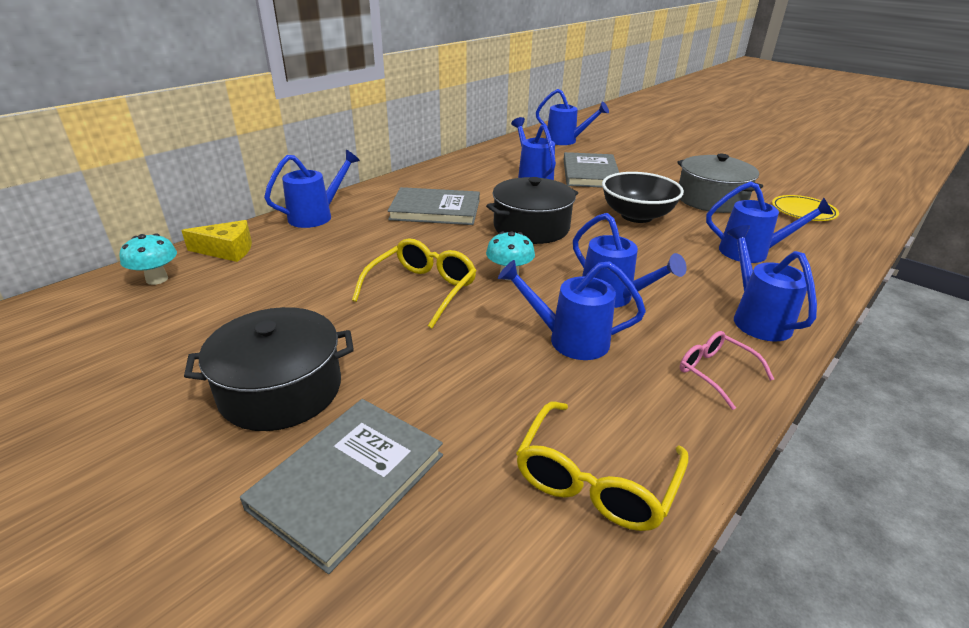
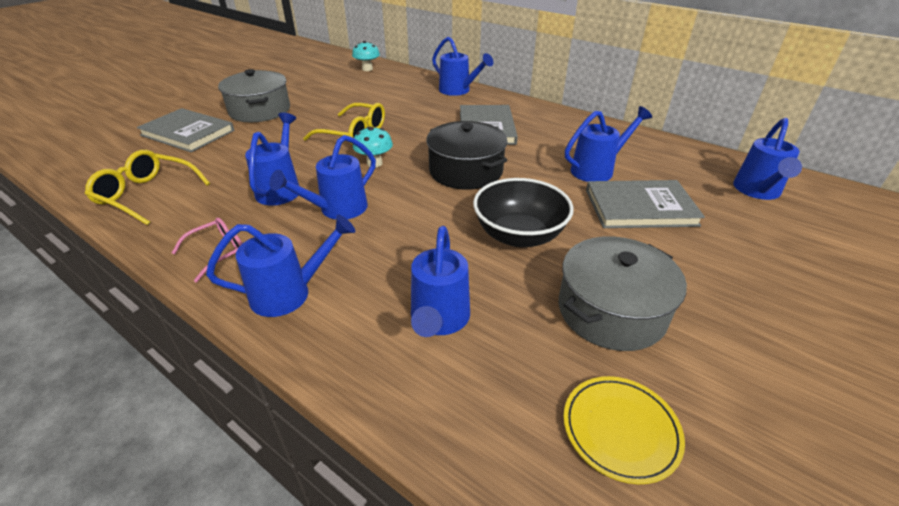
camera: 85 degrees right, 5 degrees up
yellow cheese [181,220,252,262] -> none
black pot [184,307,354,431] -> grey pot [218,69,290,122]

